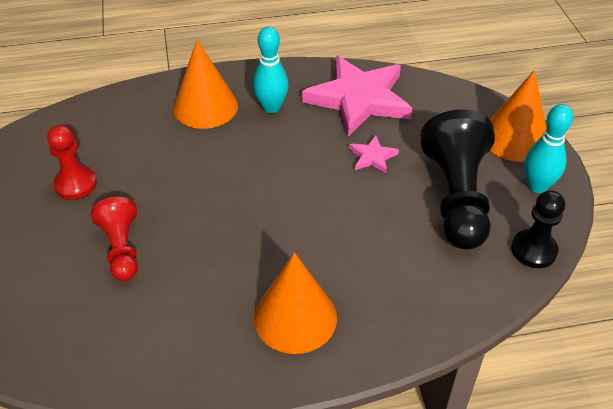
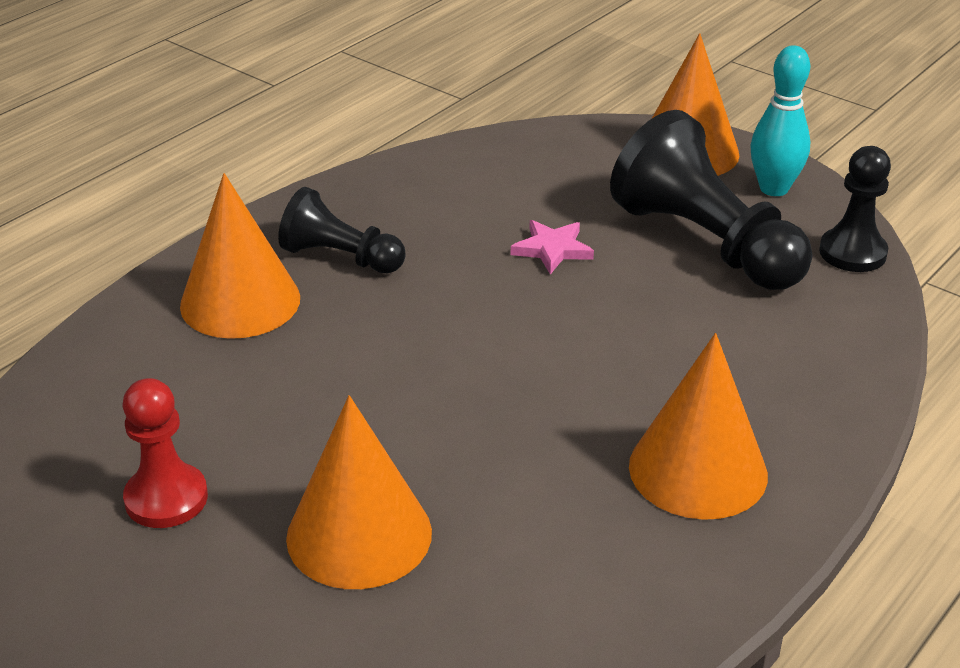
camera: 40 degrees left, 10 degrees down
red pawn [91,197,138,281] -> orange cone [286,395,432,589]
turquoise bowling pin [253,26,289,113] -> black pawn [278,187,406,274]
pink star [302,56,412,137] -> none

